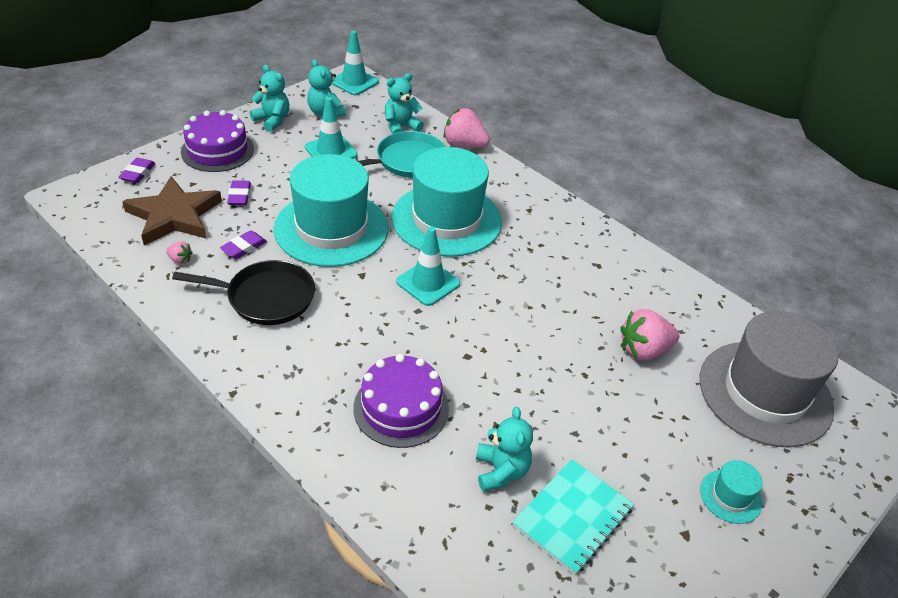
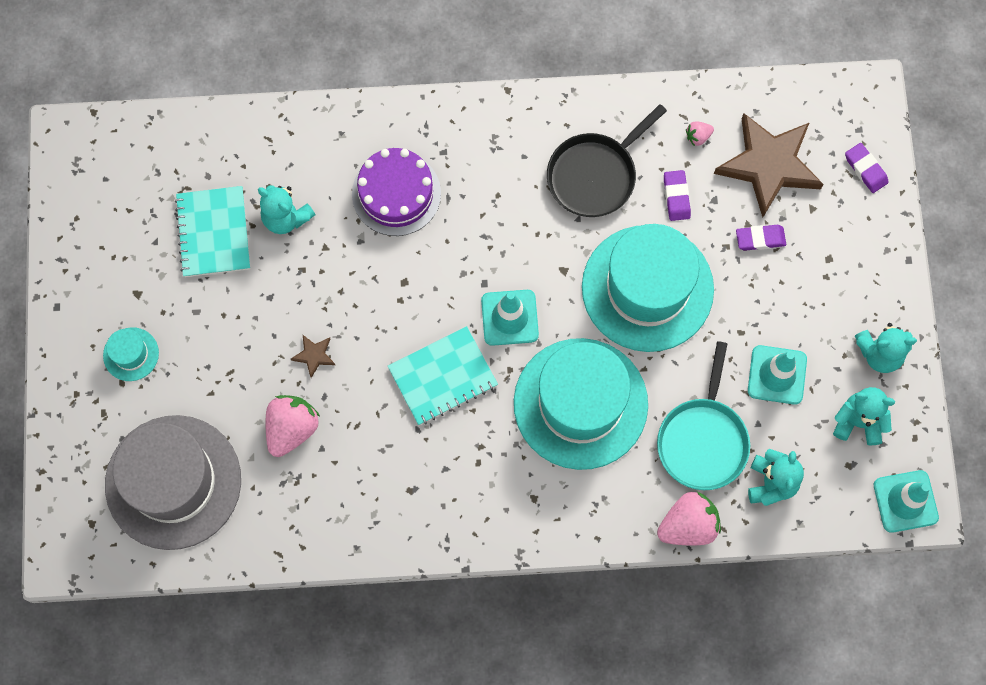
camera: 135 degrees right, 30 degrees up
purple cake [181,110,254,172] -> none
purple eraser [227,180,251,205] -> purple eraser turned 45 degrees counterclockwise [736,225,786,251]
none -> brown star [291,334,335,378]
none -> turquoise notebook [388,326,498,425]

